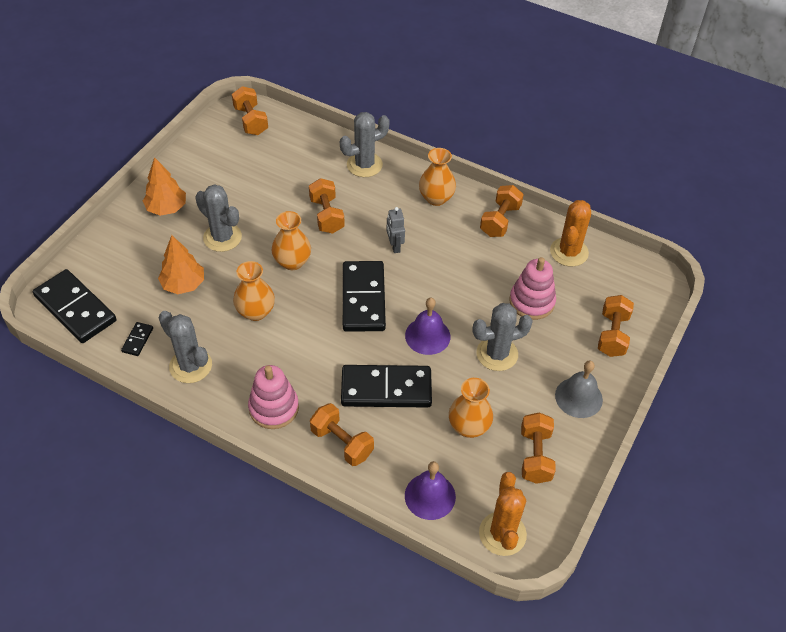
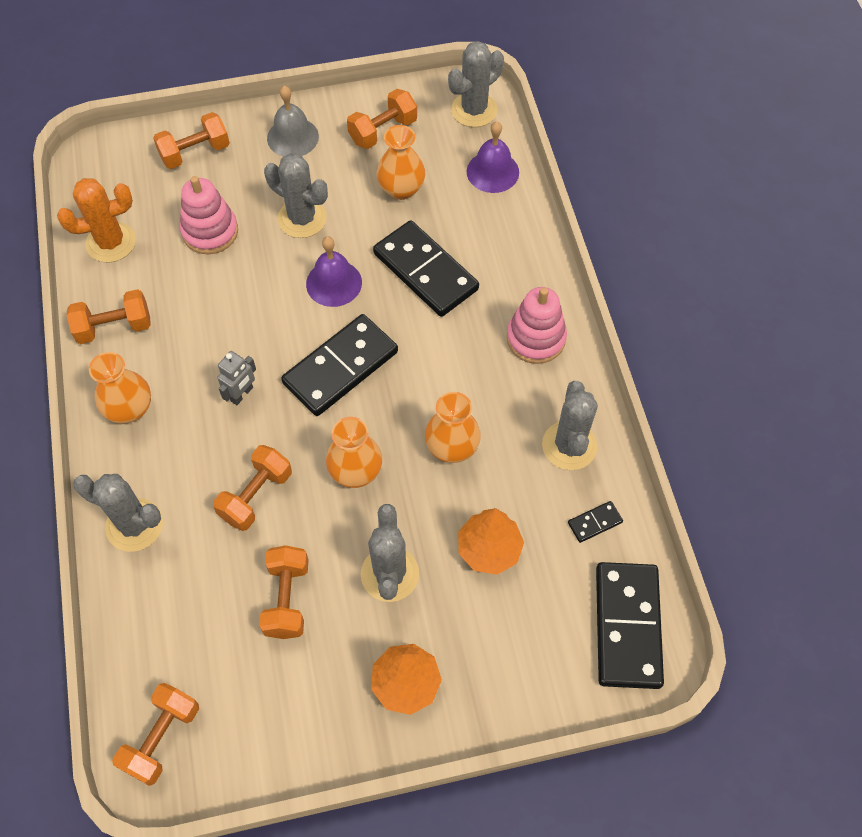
camera: 130 degrees left, 10 degrees up
orange dumbbell [310,403,374,466] -> orange dumbbell moved to [259,545,309,639]
orange cactus [479,472,527,556] -> grey cactus [448,41,504,127]

